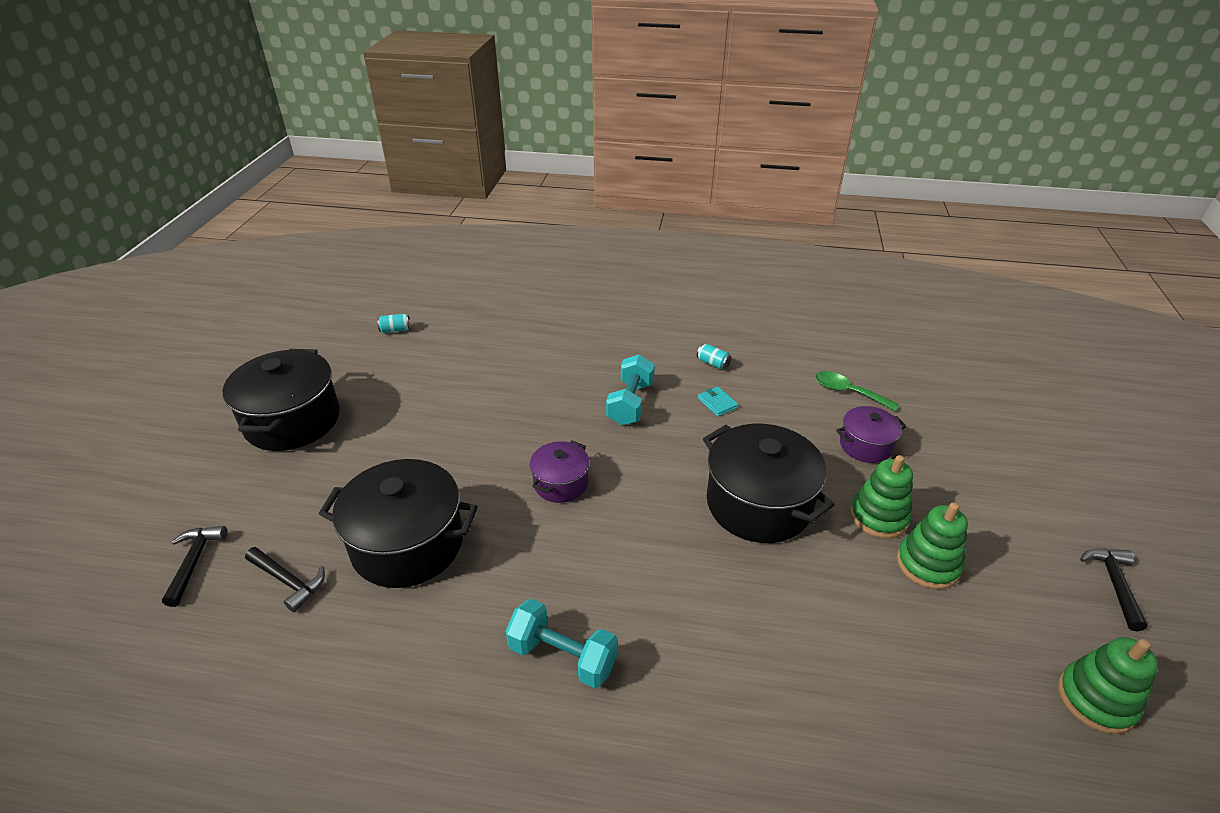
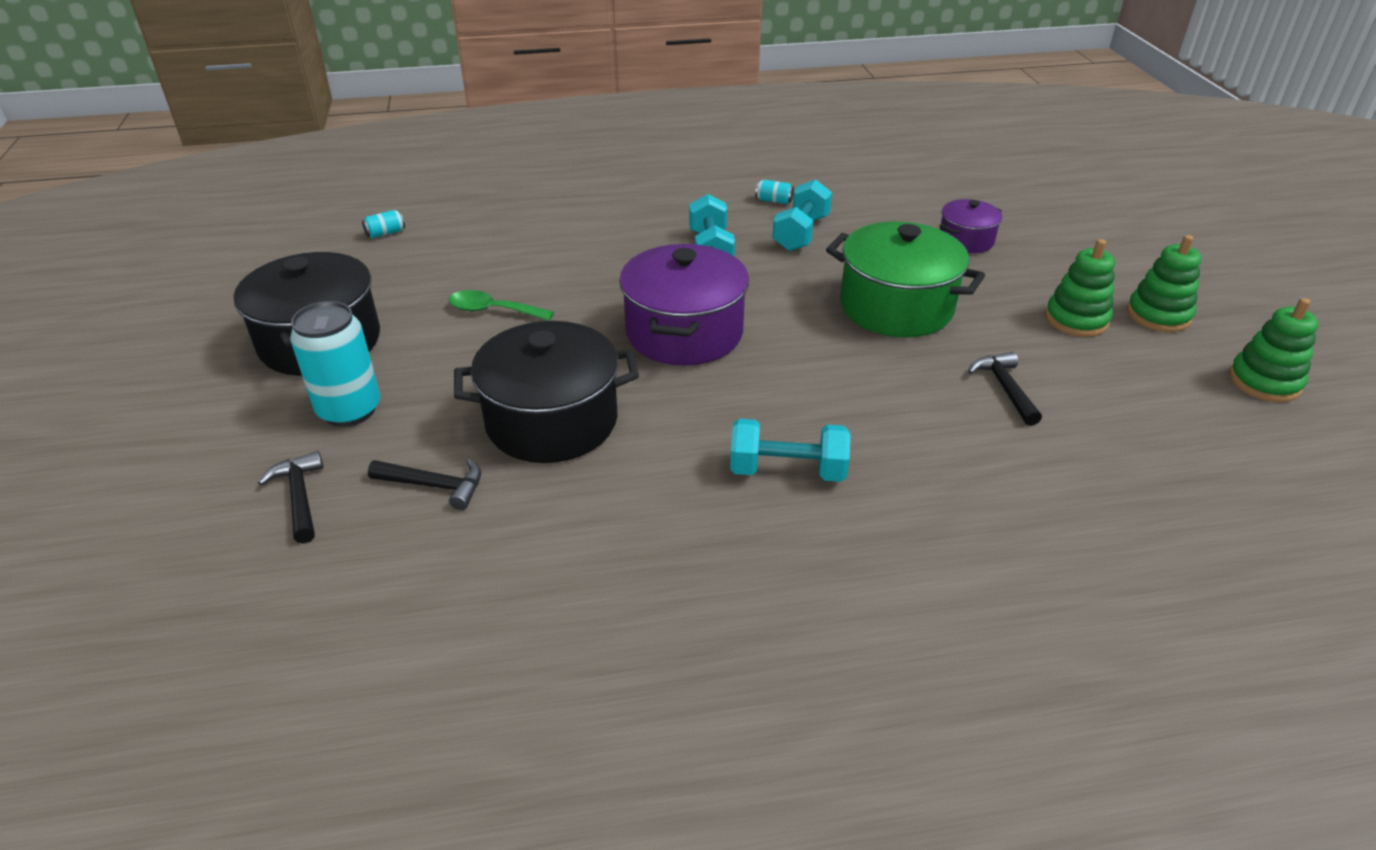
camera: 20 degrees left, 0 degrees up
purple pot [530,440,590,503] -> purple pot [619,244,749,366], size x1.86
turquoise wallet [698,387,738,416] -> turquoise dumbbell [772,180,832,251]
black pot [703,424,835,543] -> green pot [826,221,985,337]
green spoon [815,371,899,411] -> green spoon moved to [448,290,554,321]
green stacking toy [850,455,913,539] -> green stacking toy moved to [1127,235,1201,332]
black hammer [1080,548,1148,631] -> black hammer moved to [968,352,1042,426]
none -> turquoise can [290,301,380,427]

